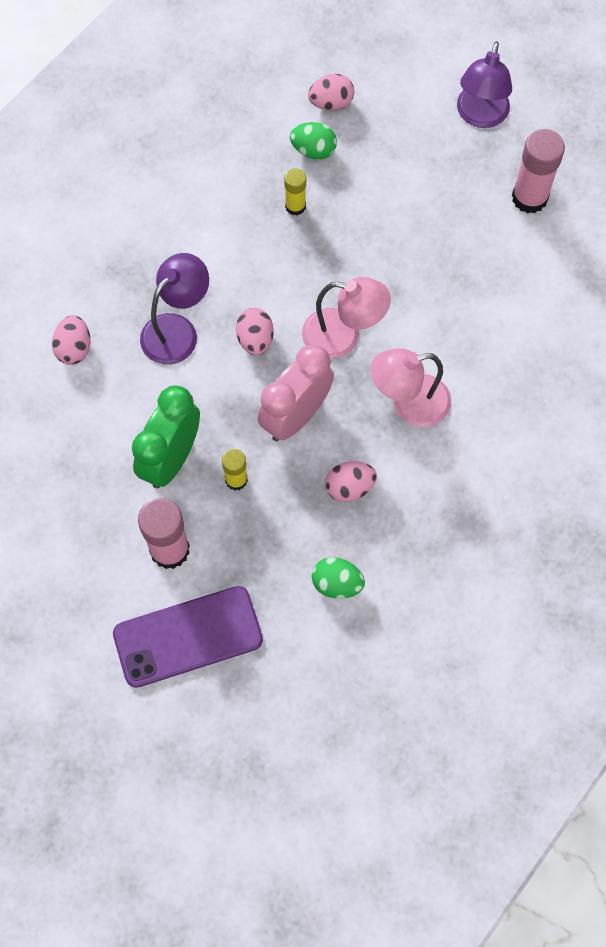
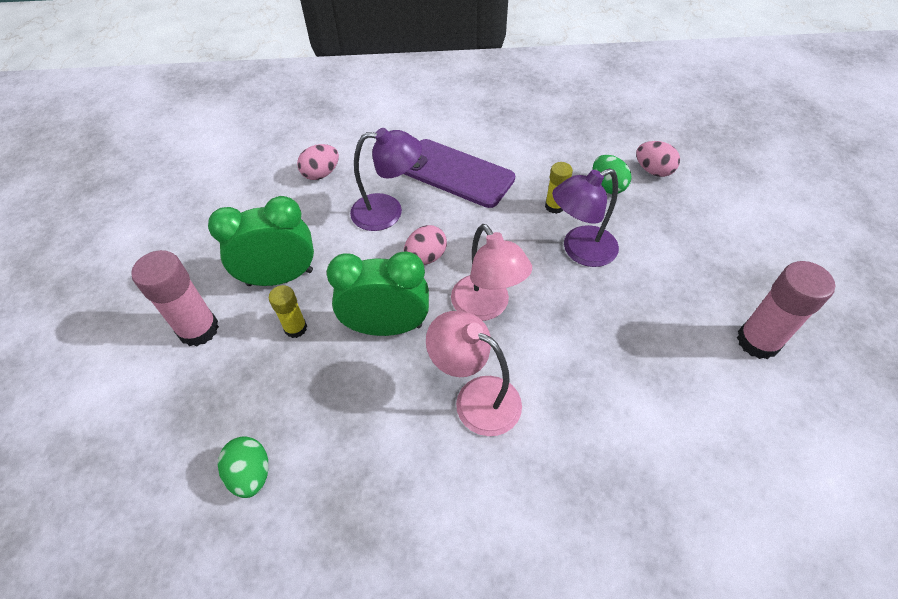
camera: 50 degrees right, 15 degrees down
purple phone [113,586,263,688] -> purple phone moved to [404,139,515,208]
pink clock [258,344,334,441] -> green clock [327,252,429,336]
pink egg [325,461,377,502] -> none
purple lamp [457,41,512,128] -> purple lamp moved to [552,168,619,267]

